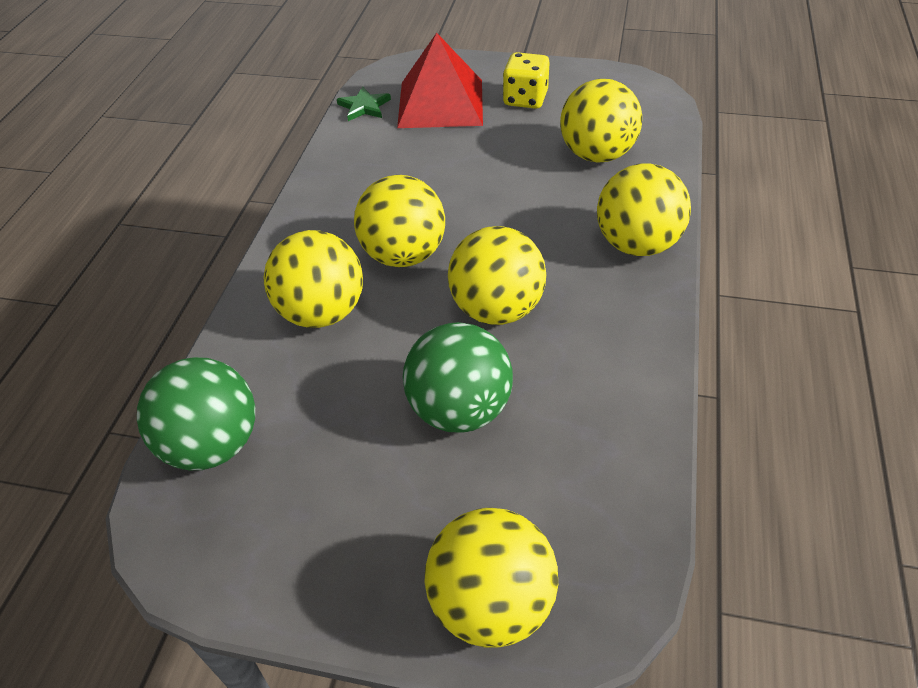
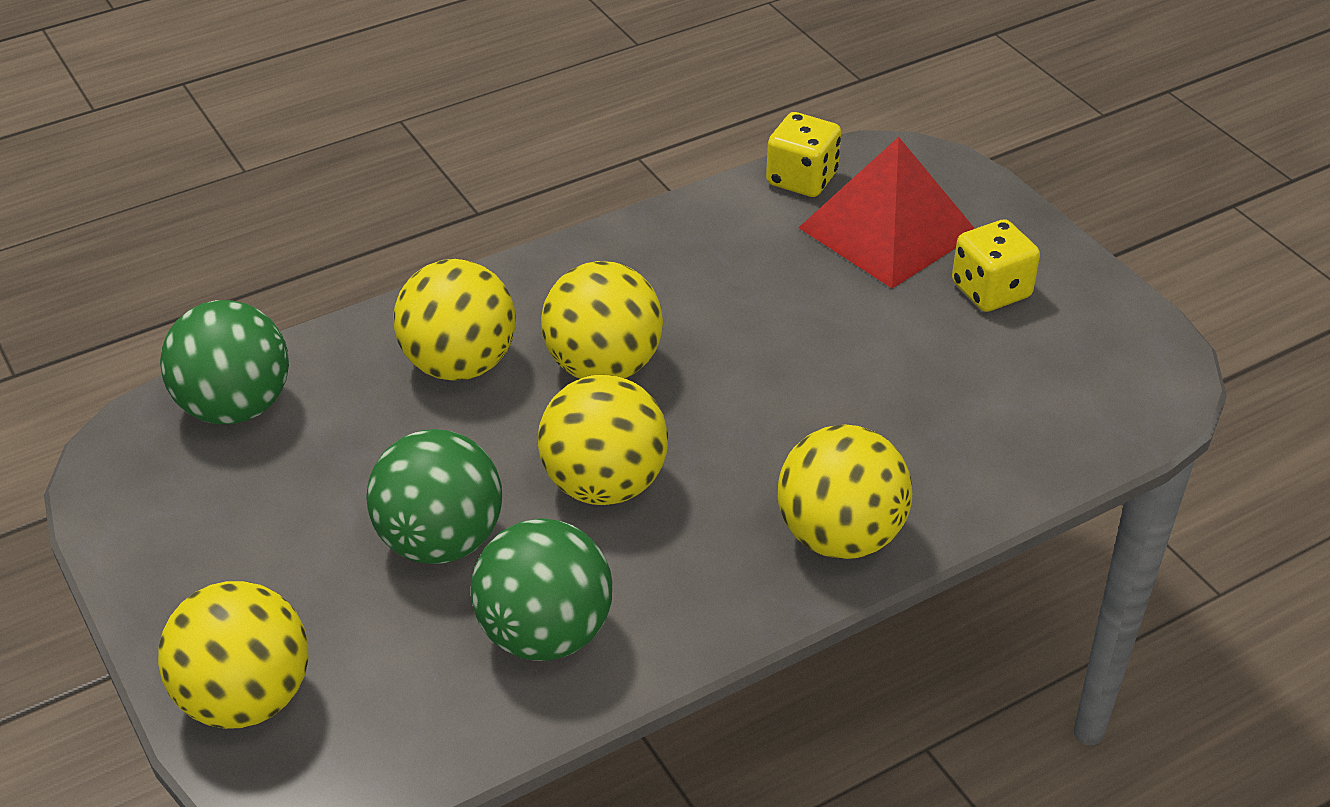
camera: 45 degrees right, 5 degrees down
green star [337,87,391,121] -> yellow dice [766,112,841,197]
yellow ball [560,79,642,163] -> none
none -> green ball [471,518,612,661]

